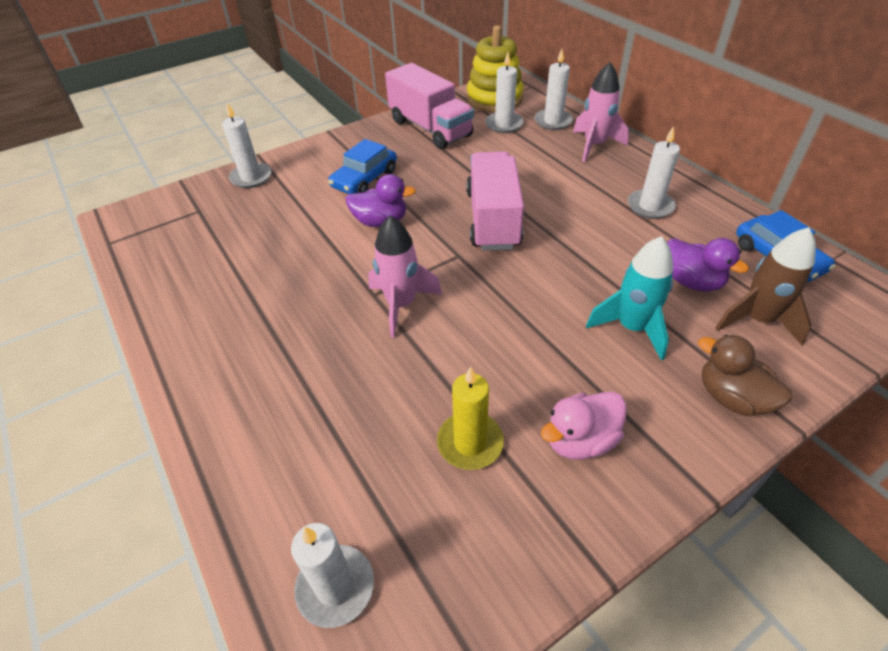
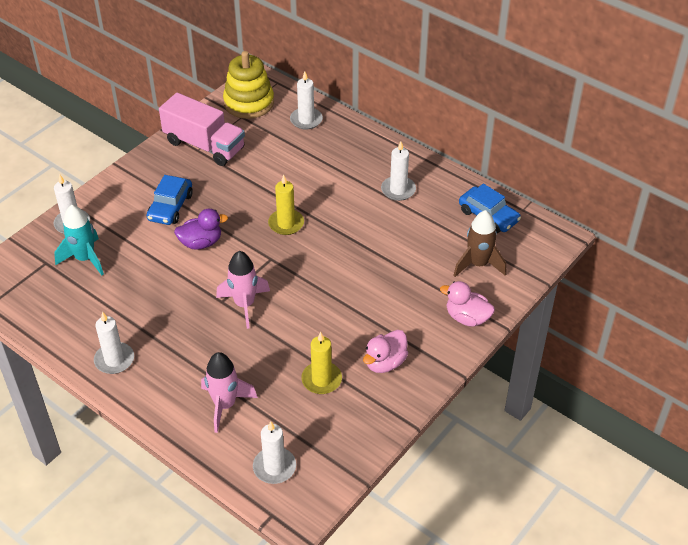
camera: 20 degrees left, 0 degrees up
pink truck [466,151,524,251] -> yellow candle [268,175,304,235]
white candle [485,52,524,133] -> white candle moved to [94,312,134,374]
pink rocket [573,62,629,162] -> pink rocket moved to [201,352,258,433]
turquoise rocket [586,236,673,360] -> turquoise rocket moved to [54,204,104,275]
purple duck [667,238,749,292] -> none
brown duck [698,334,792,416] -> pink duck [440,281,495,326]

